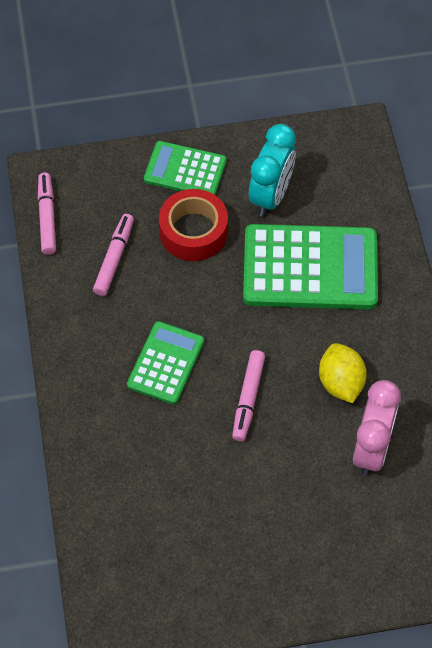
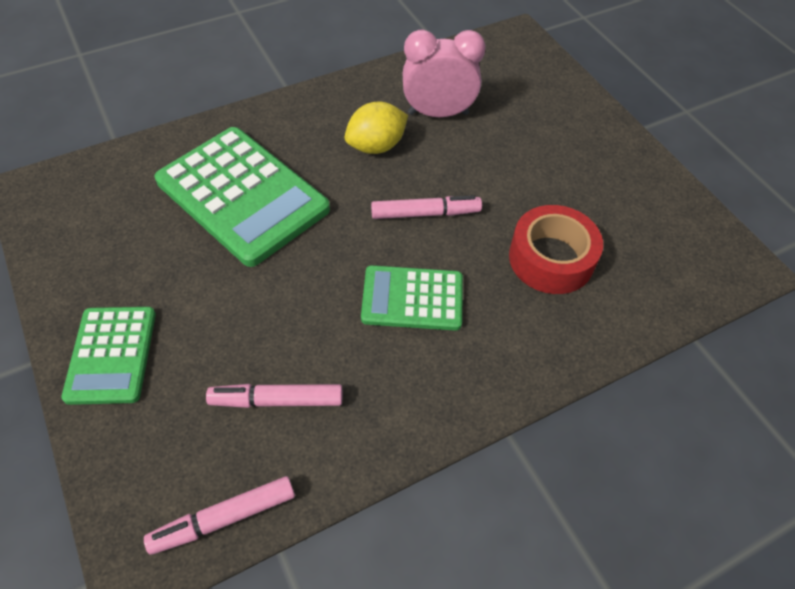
camera: 110 degrees left, 5 degrees down
red tape [159,189,228,261] -> red tape moved to [509,205,603,294]
green calculator [243,224,378,309] -> green calculator turned 150 degrees clockwise [155,127,330,267]
turquoise clock [249,124,296,217] -> none

